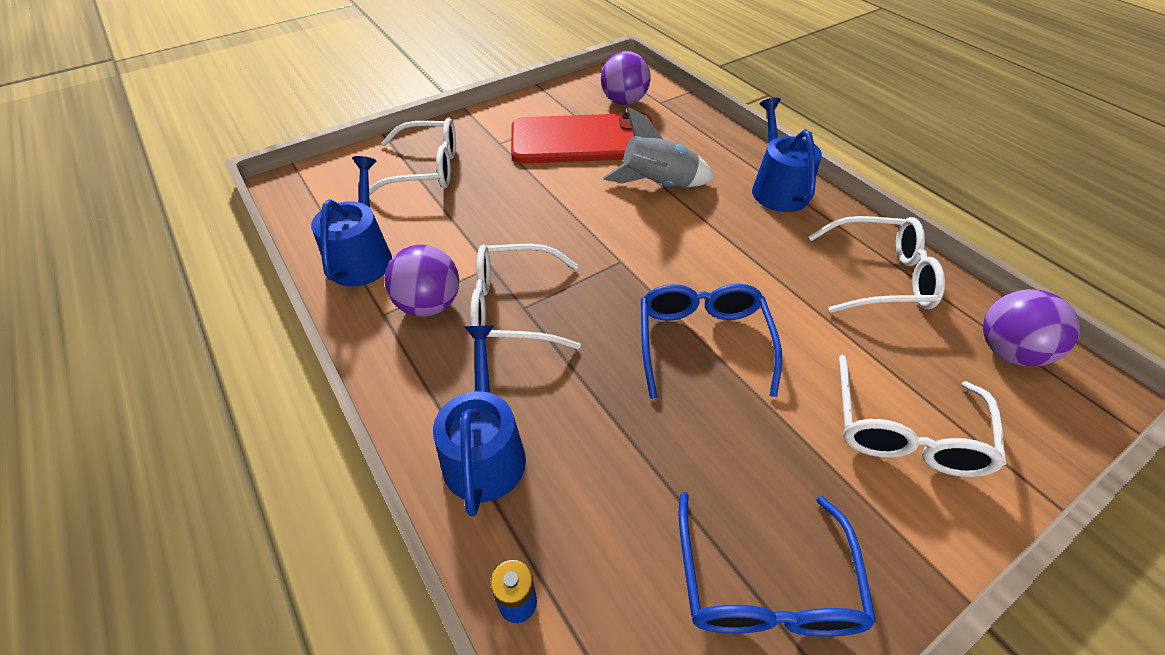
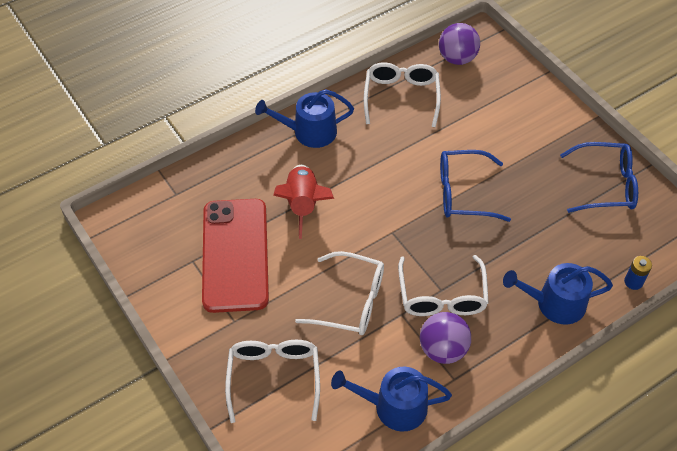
camera: 90 degrees left, 5 degrees up
purple ball [601,51,651,105] -> none
grey rocket [603,107,715,187] -> red rocket [273,165,334,239]
white glasses [839,355,1006,477] -> white glasses moved to [295,251,384,335]

